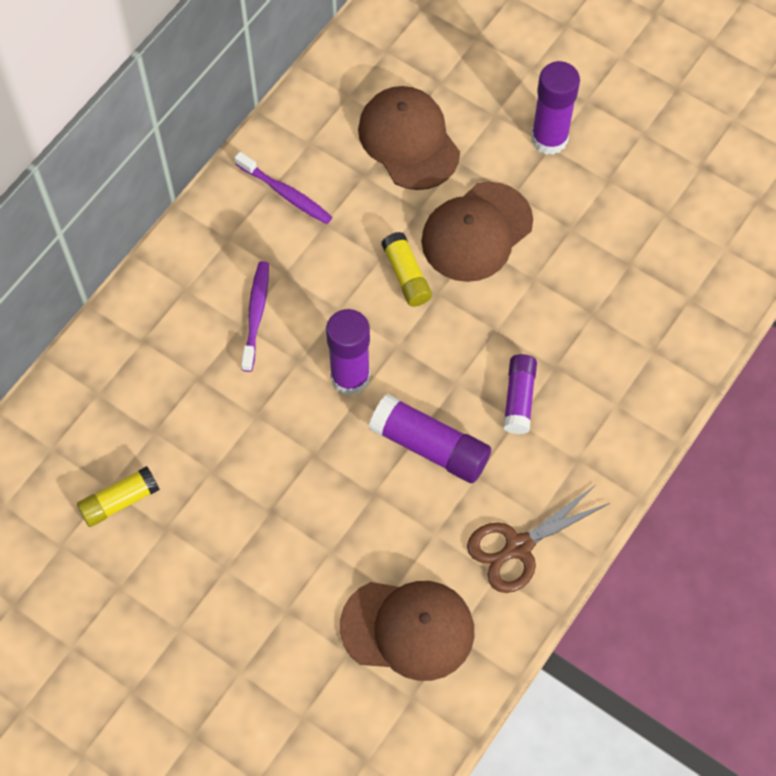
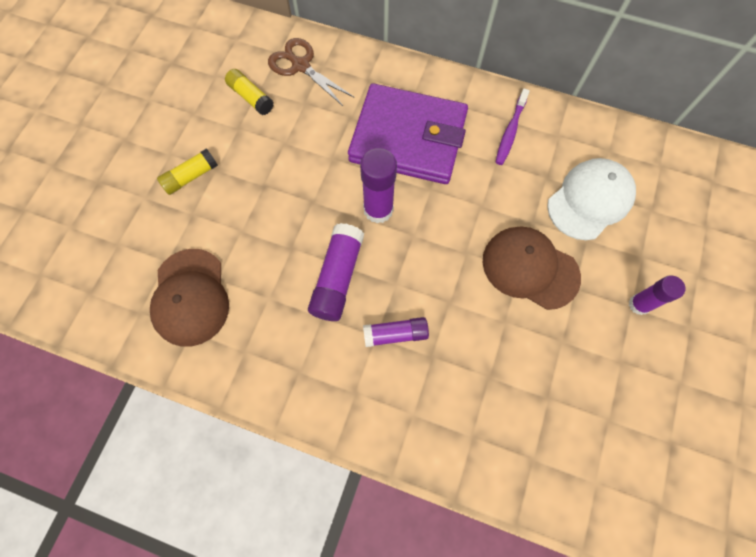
camera: 75 degrees right, 5 degrees up
purple toothbrush [241,261,269,372] -> purple wallet [348,83,468,184]
brown cap [358,86,460,190] -> white cap [547,158,636,240]
yellow glue stick [381,232,432,307] -> yellow glue stick moved to [157,149,218,195]
brown scissors [467,486,610,593] -> brown scissors moved to [268,38,355,106]
purple glue stick [531,61,580,155] -> purple glue stick [629,276,686,315], size x0.66

